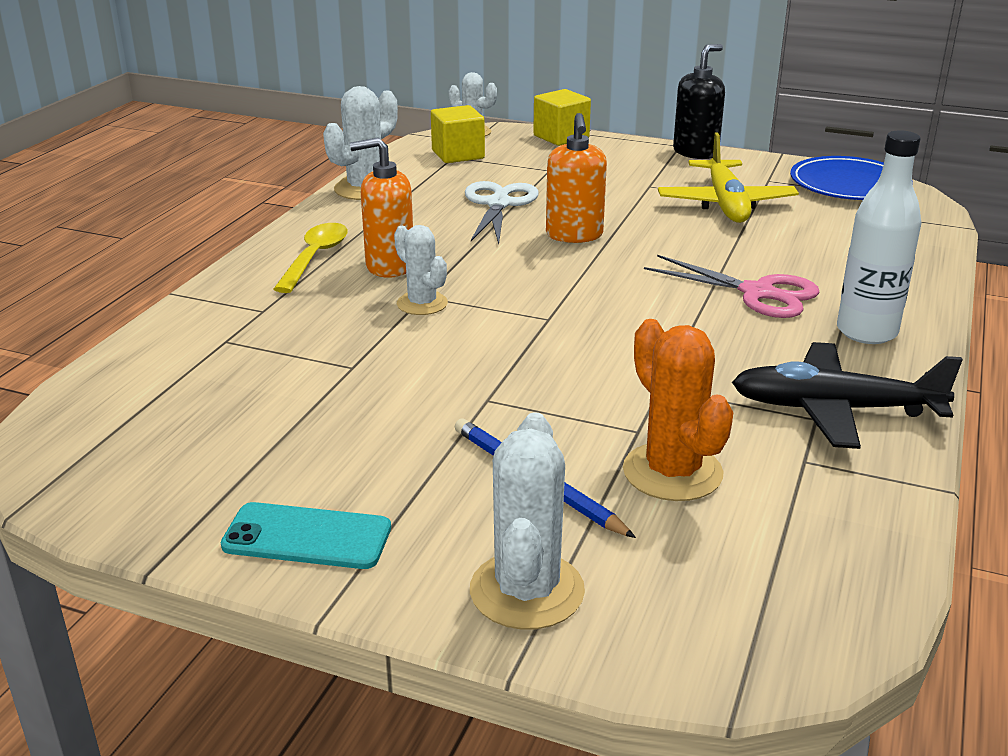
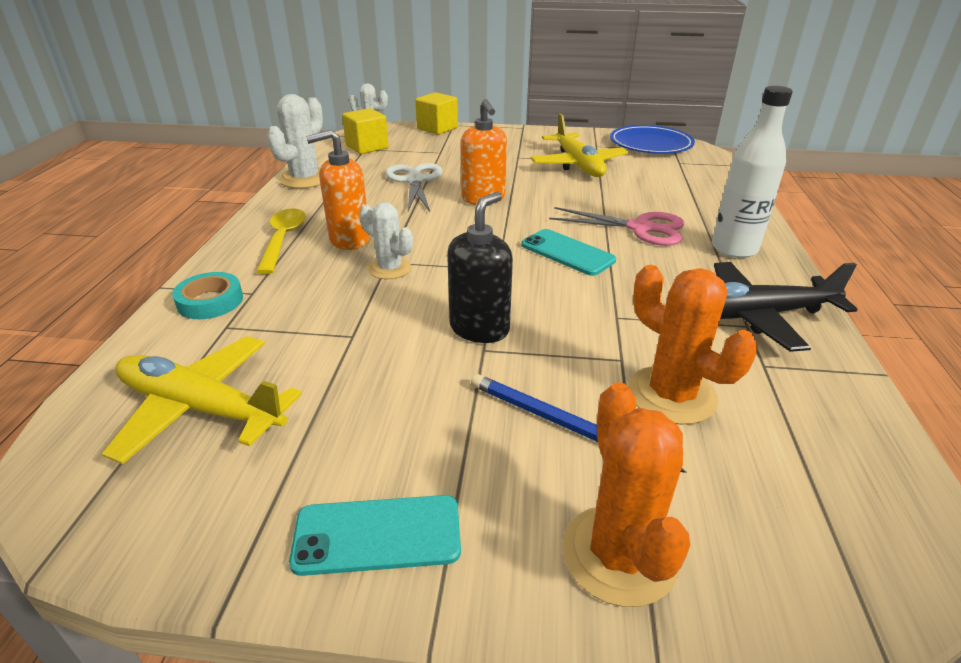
camera: 15 degrees left, 5 degrees up
white cactus [470,412,585,630] -> orange cactus [562,382,690,607]
black soap dispenser [673,44,725,159] -> black soap dispenser moved to [447,192,513,343]
none -> yellow plane [102,336,302,464]
none -> turquoise tape [172,272,243,319]
none -> turquoise phone [521,229,616,276]

